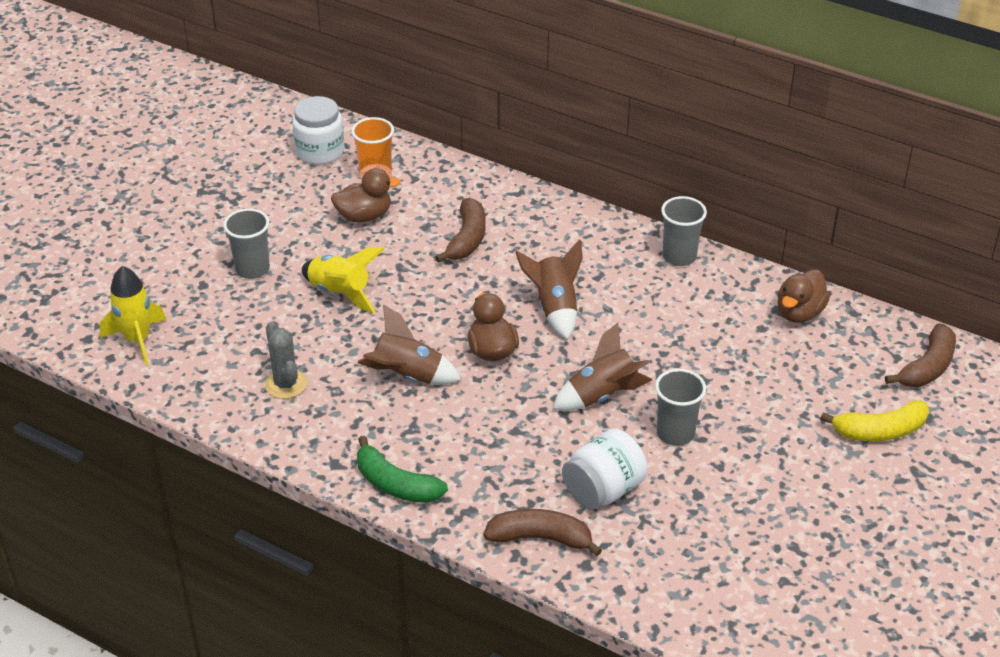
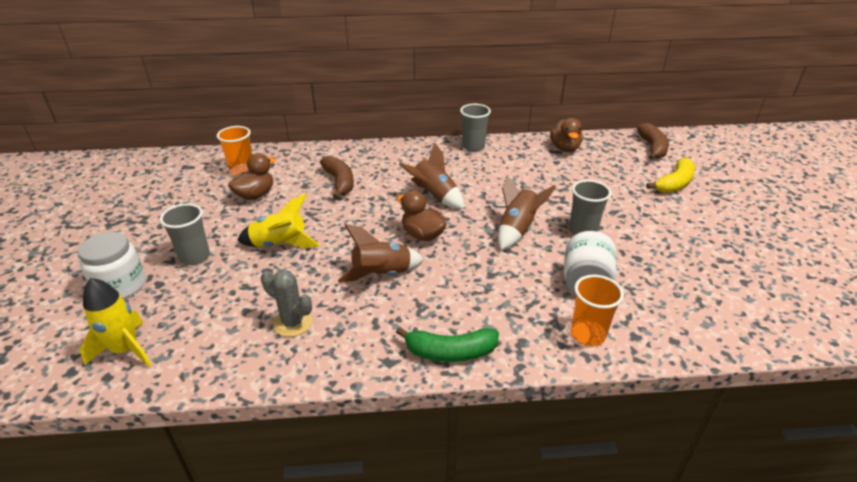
camera: 35 degrees left, 5 degrees down
white jar [292,96,345,165] -> white jar moved to [78,232,146,299]
brown banana [484,509,602,556] -> orange cup [571,275,624,346]

